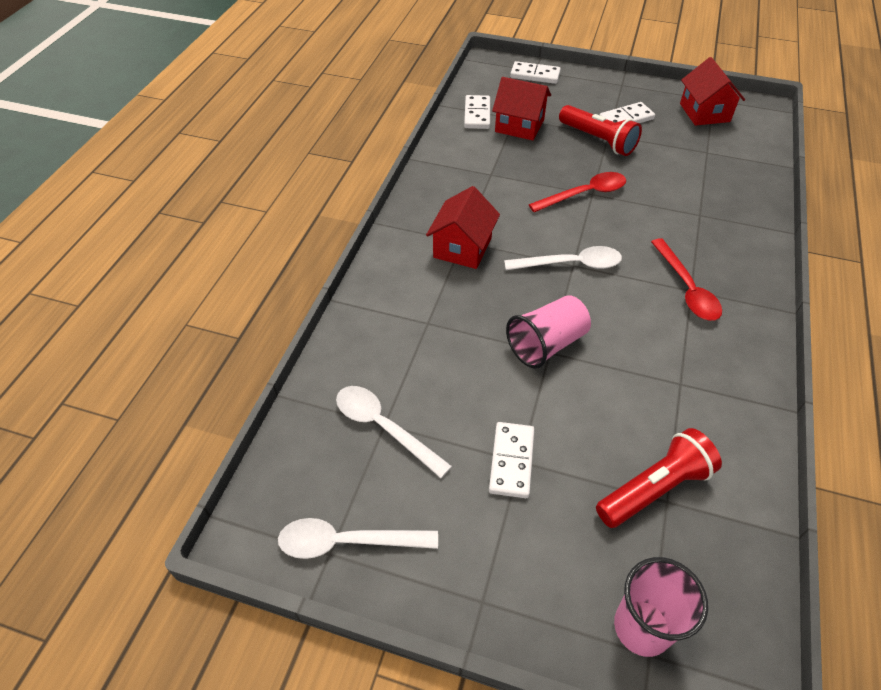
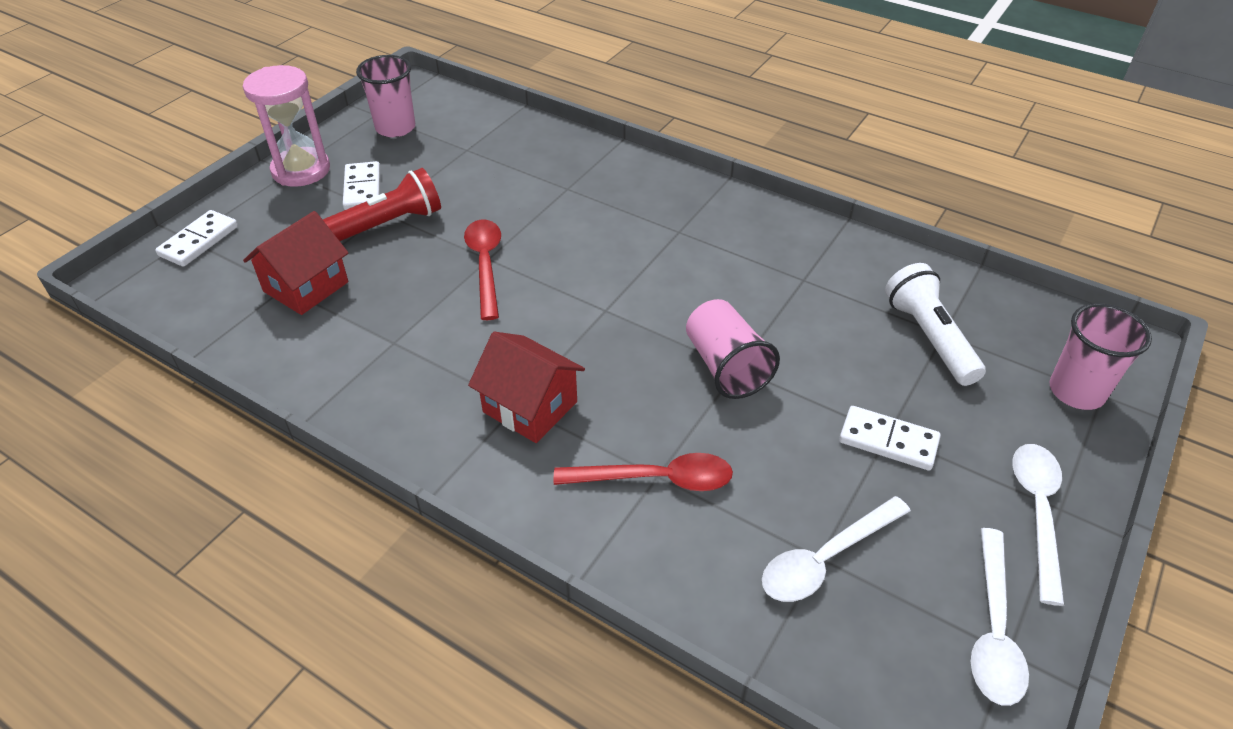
camera: 75 degrees left, 5 degrees down
white domino [464,95,490,129] -> none
white spoon [504,246,622,270] -> white spoon moved to [1012,444,1065,606]
red flashlight [596,428,722,528] -> white flashlight [885,263,986,386]
red spoon [651,238,722,321] -> red spoon moved to [554,453,733,491]
red house [680,57,745,126] -> pink cup [356,55,415,137]
none -> pink hourglass [243,65,330,187]

